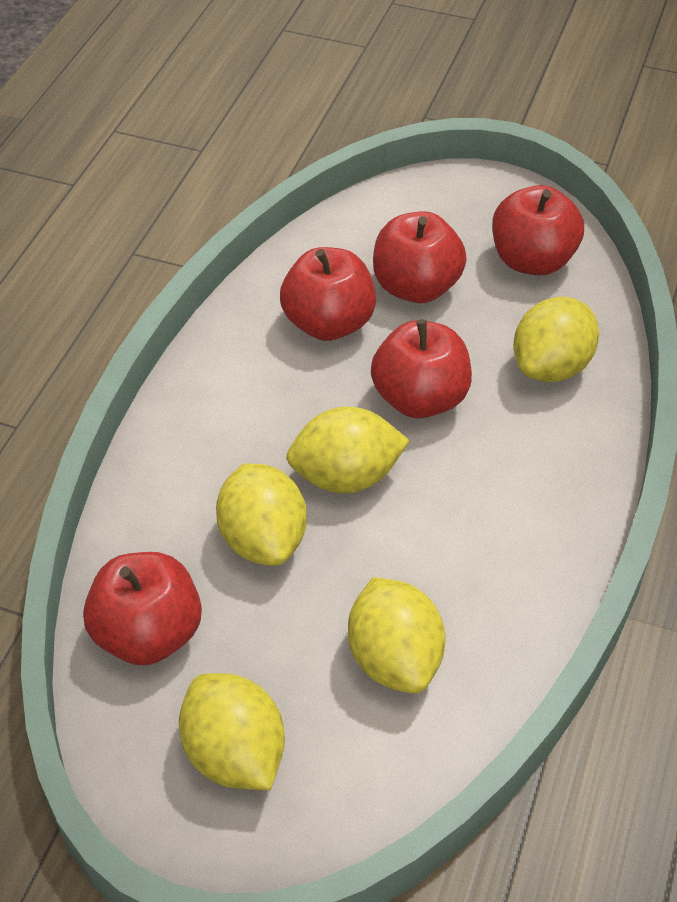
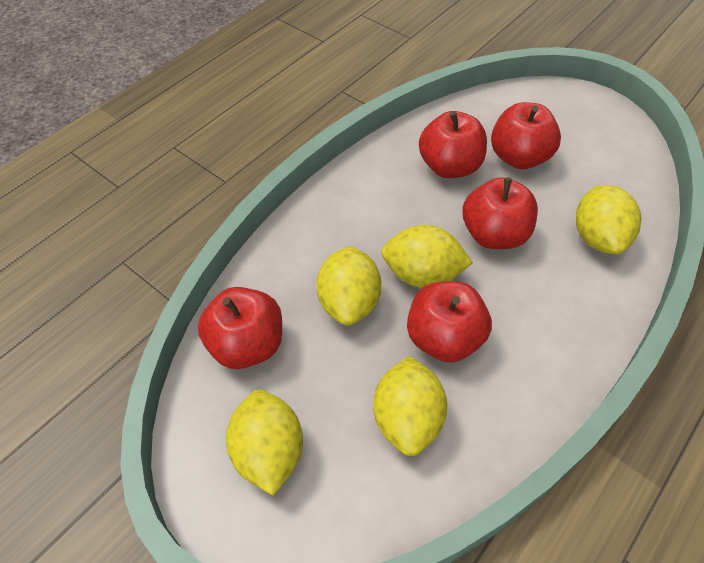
camera: 20 degrees right, 5 degrees up
red apple [492,185,584,276] -> red apple moved to [407,281,492,363]
yellow lemon [513,297,599,382] -> yellow lemon turned 60 degrees counterclockwise [576,185,641,254]

